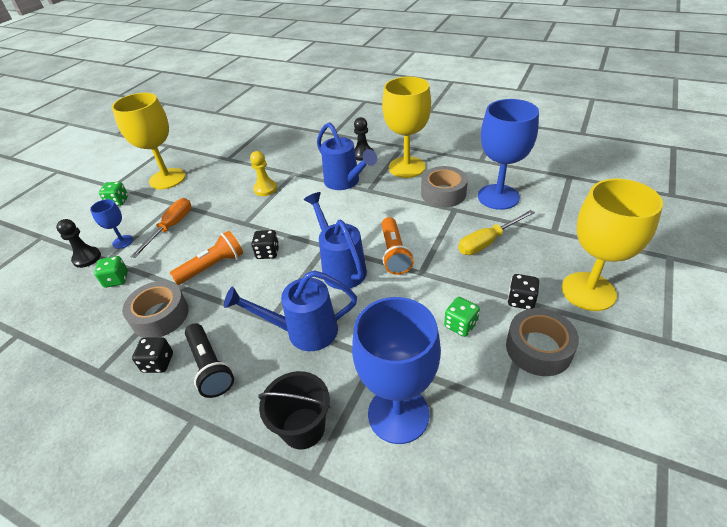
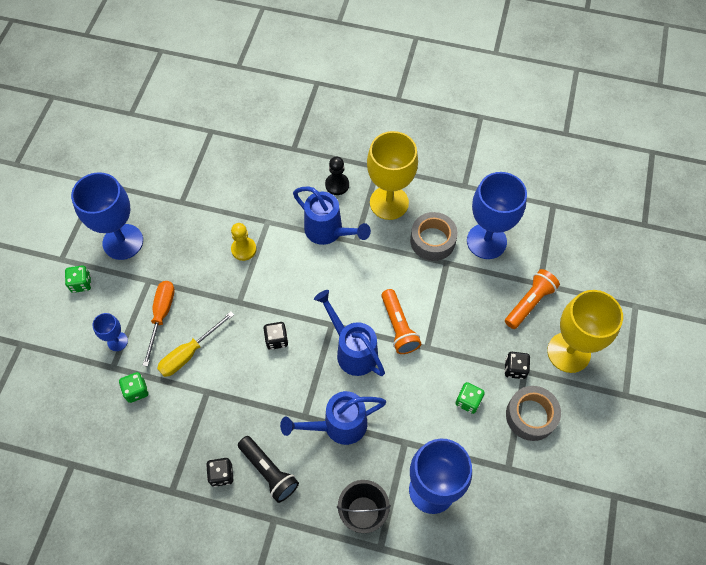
camera: 15 degrees left, 20 degrees up
black pawn [56,219,101,268] -> none
yellow goblet [112,93,186,189] -> blue goblet [71,172,143,260]
grey tape [122,281,188,338] -> none
orange flashlight [170,231,243,285] -> orange flashlight moved to [505,269,560,329]
yellow screwdriver [458,210,535,255] -> yellow screwdriver moved to [157,312,234,377]

